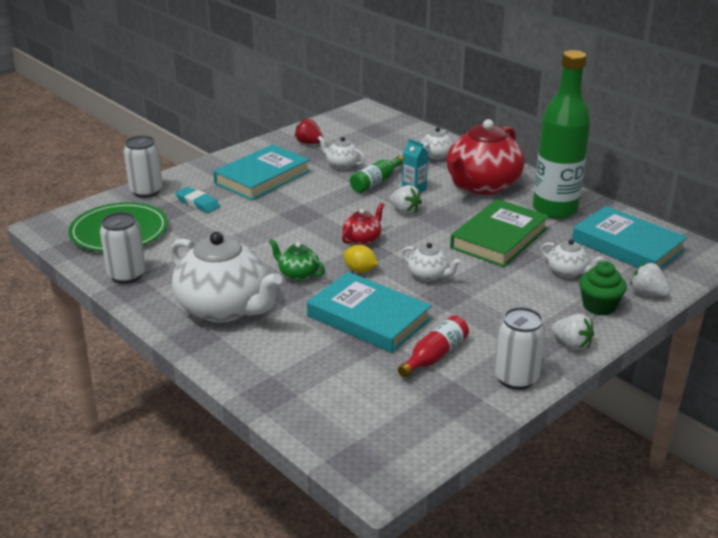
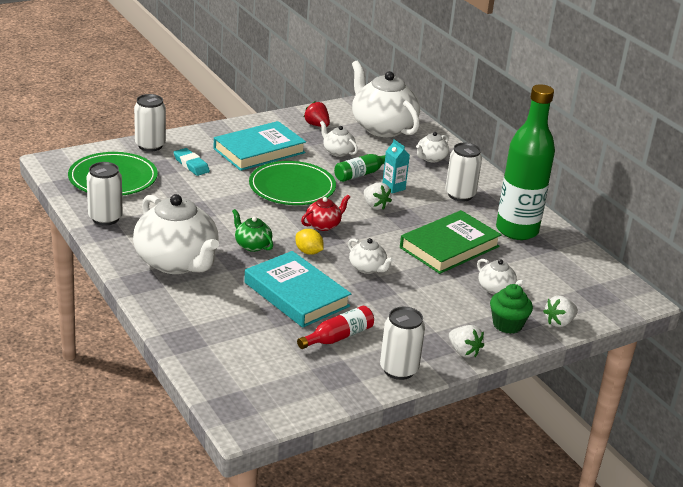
camera: 10 degrees right, 0 degrees up
red teapot [447,119,525,195] -> white can [445,143,482,202]
turquoise book [572,206,688,269] -> none
white strawberry [630,263,671,297] -> white strawberry turned 90 degrees counterclockwise [543,296,578,327]
none -> green plate [249,161,336,205]
none -> white teapot [352,61,420,137]

